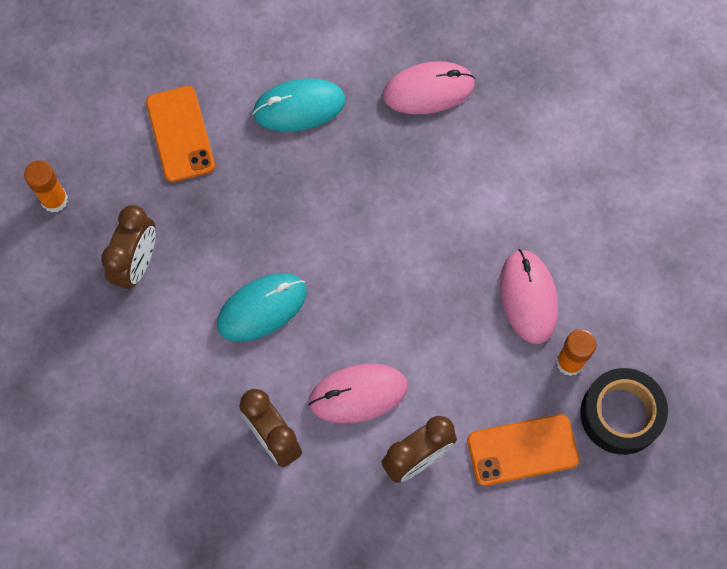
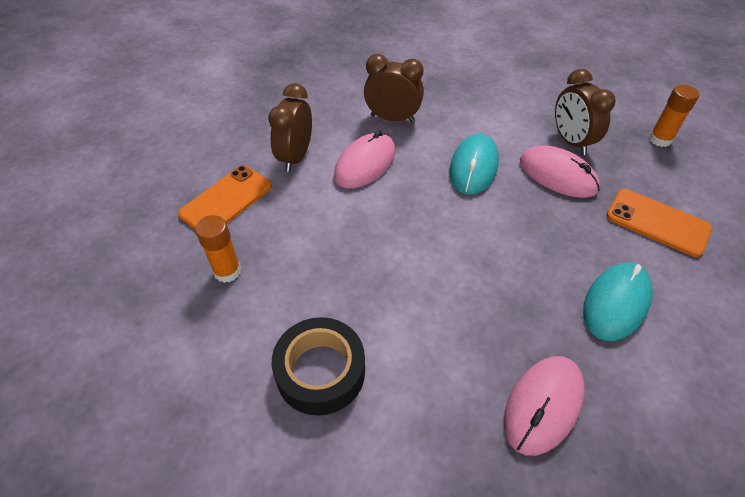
camera: 140 degrees right, 20 degrees down
pink mouse [500,249,558,344] -> pink mouse moved to [520,146,600,198]
black tape [580,368,668,455] -> black tape moved to [272,317,365,415]

